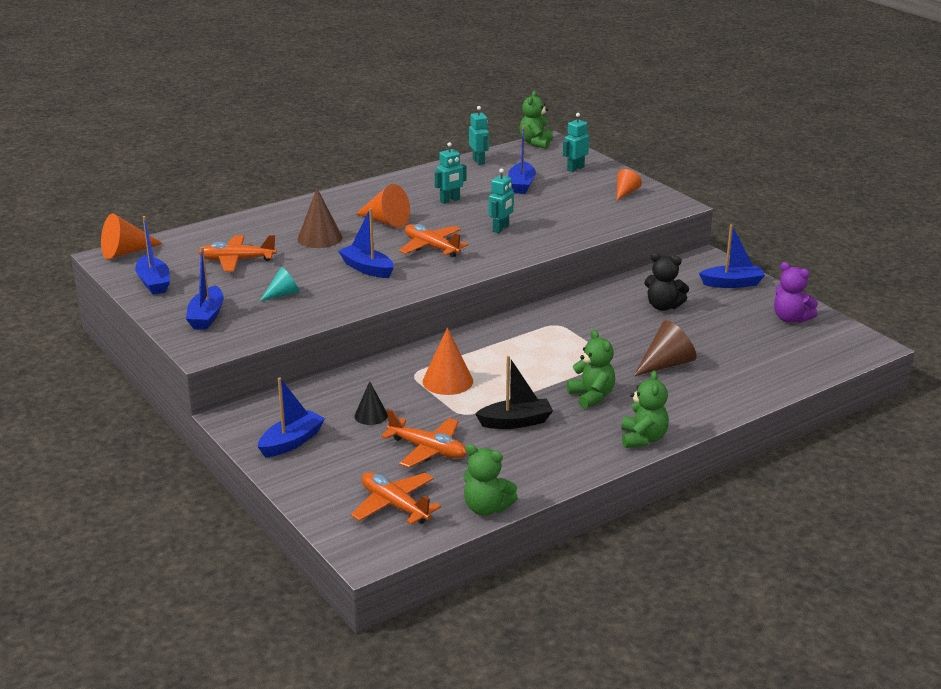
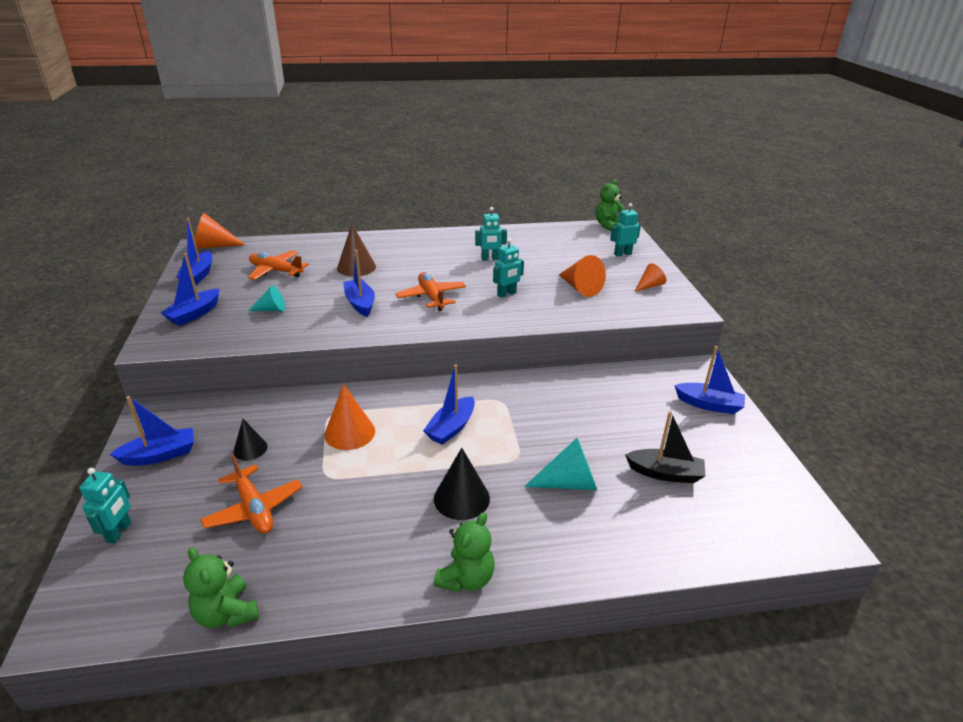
camera: 25 degrees right, 5 degrees up
orange plane [351,472,441,525] -> none
orange cone [356,184,410,228] -> orange cone moved to [559,255,606,297]
turquoise robot [469,106,489,165] -> turquoise robot moved to [79,468,131,544]
black boat [475,356,553,429] -> black boat moved to [625,411,706,483]
blue boat [508,125,536,194] -> blue boat moved to [423,365,475,445]
green teddy bear [567,330,615,409] -> black cone [434,448,490,520]
brown cone [634,320,697,376] -> turquoise cone [524,438,597,490]
black teddy bear [644,252,689,311] -> none
purple teddy bear [774,262,818,323] -> none

